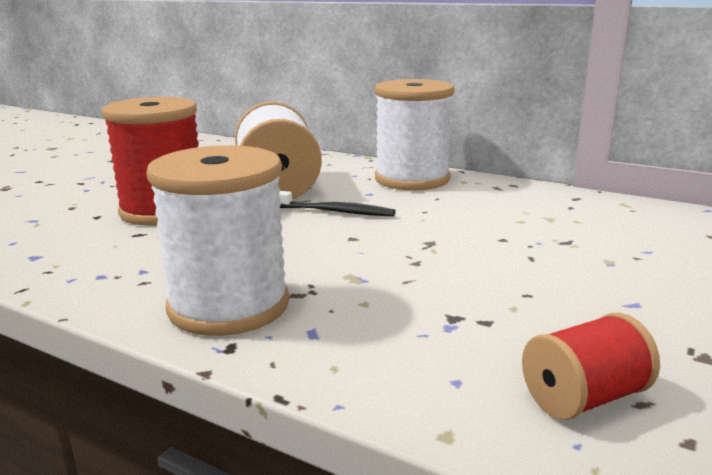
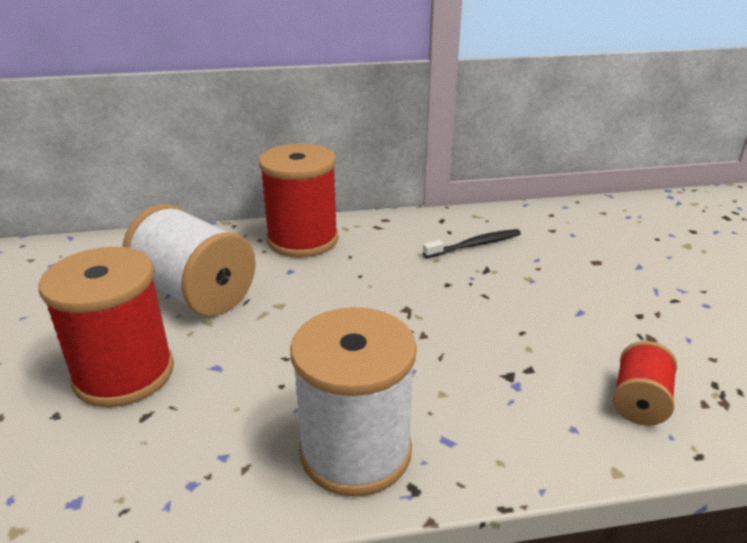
camera: 40 degrees left, 10 degrees up
black toothbrush [279,191,396,216] -> black toothbrush moved to [423,229,521,258]
white spool [375,79,455,190] -> red spool [259,143,339,258]

